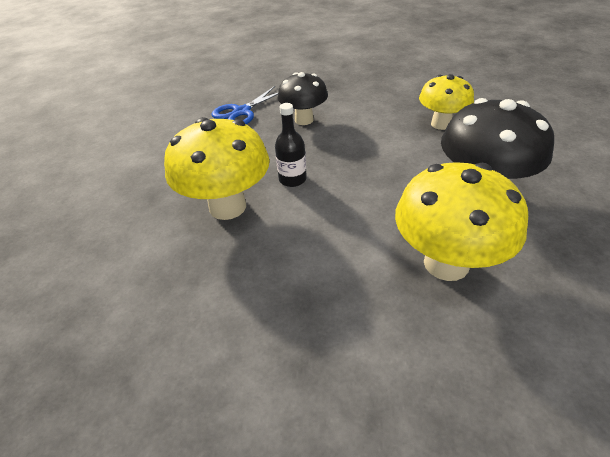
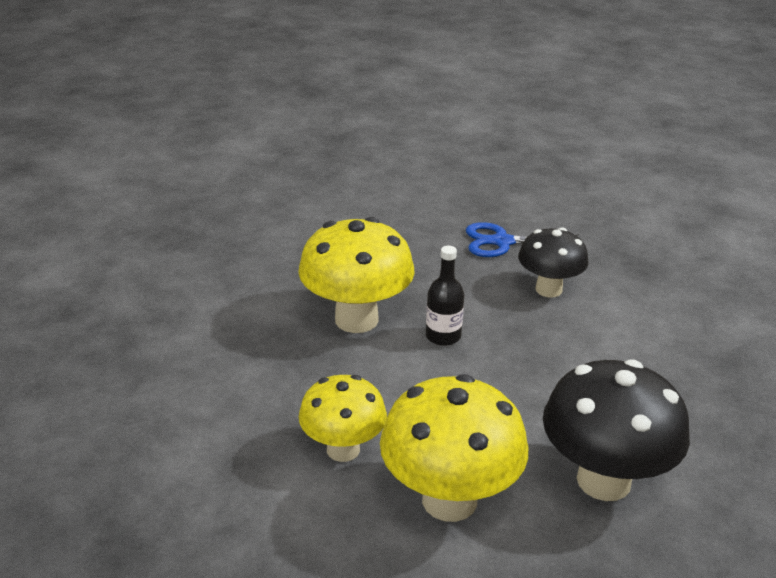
camera: 45 degrees right, 10 degrees down
yellow mushroom [419,74,474,130] -> yellow mushroom moved to [299,375,387,462]

